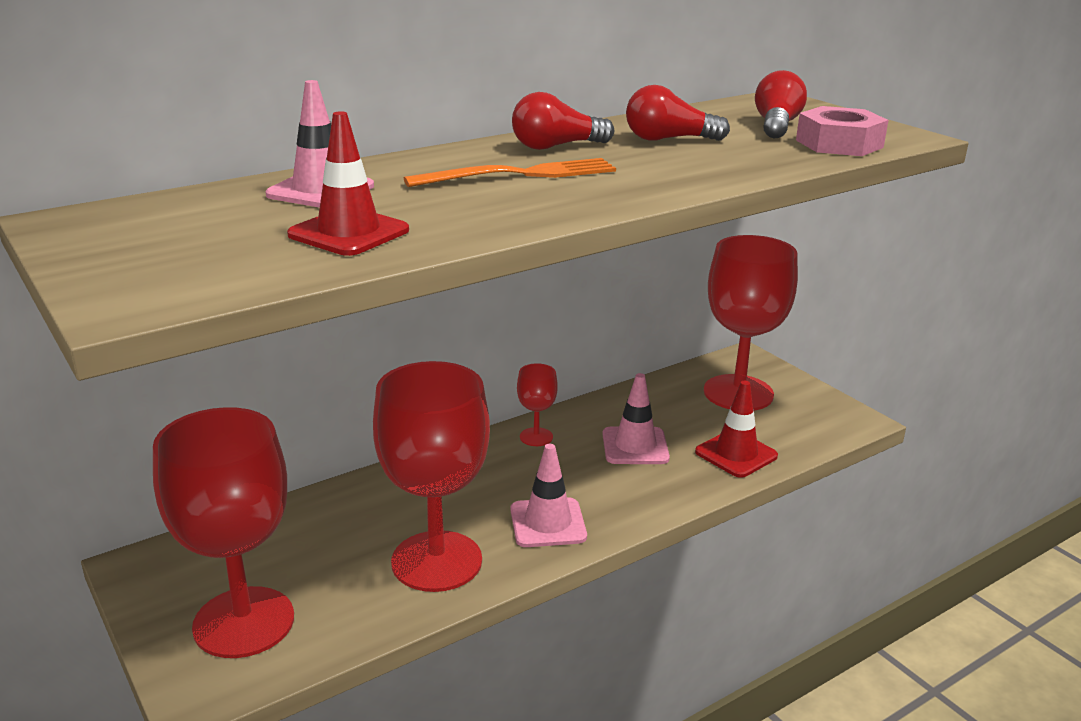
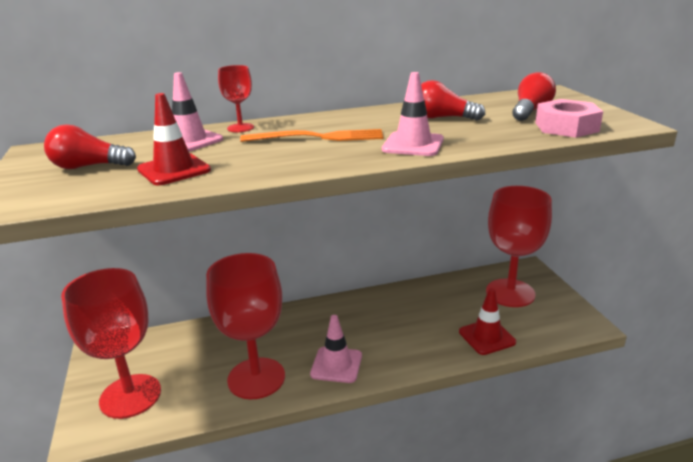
camera: 20 degrees right, 0 degrees up
red light bulb [512,92,614,150] -> red light bulb moved to [44,124,136,169]
red goblet [517,363,558,446] -> red goblet moved to [218,65,254,132]
pink traffic cone [602,373,670,464] -> pink traffic cone moved to [382,72,444,156]

